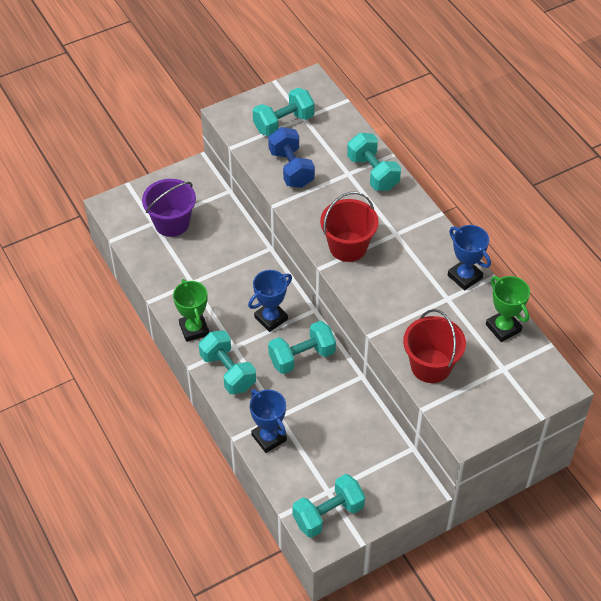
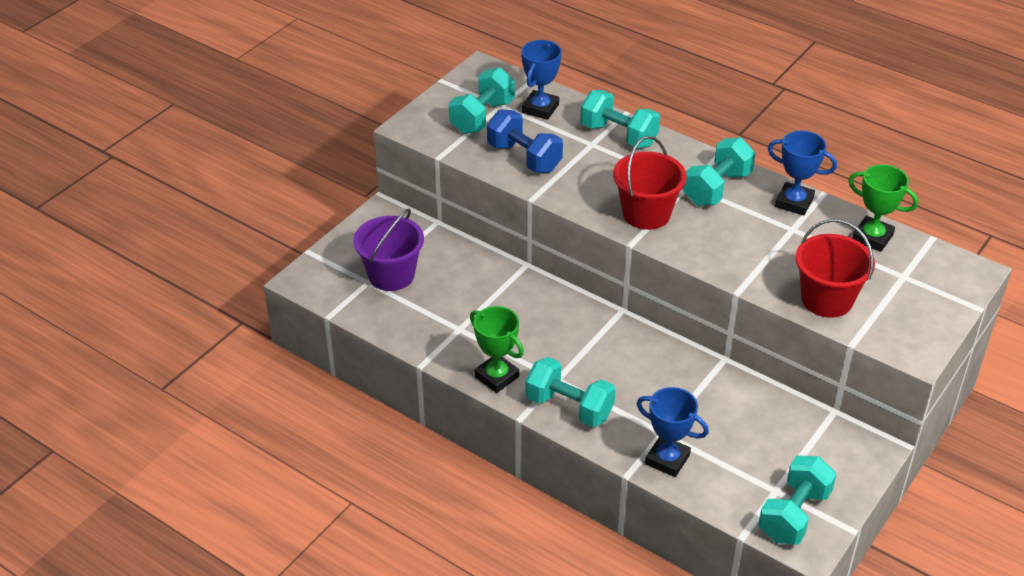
camera: 25 degrees left, 10 degrees down
blue trophy [248,270,292,332] -> blue trophy moved to [521,40,562,120]
turquoise dumbbell [268,321,336,374] -> turquoise dumbbell moved to [683,137,755,206]

